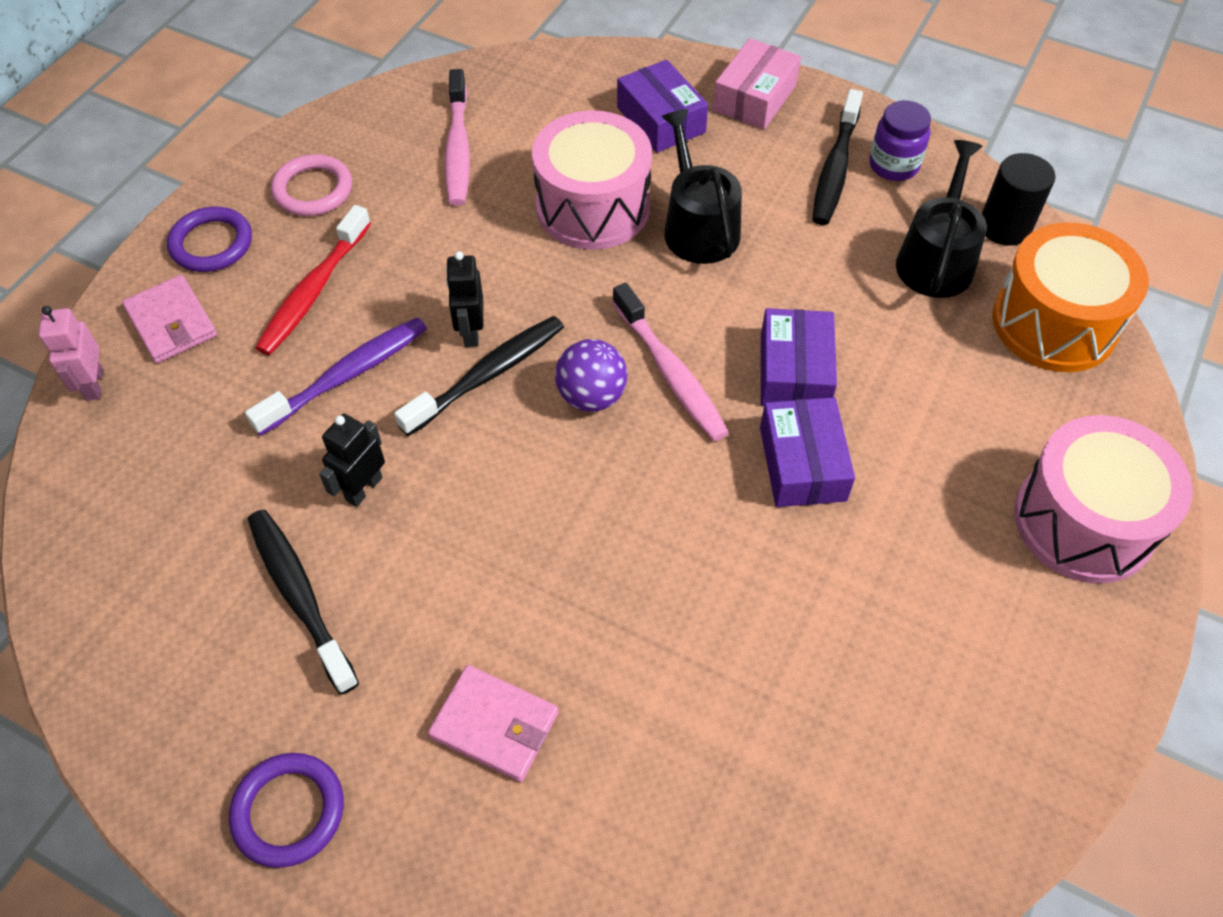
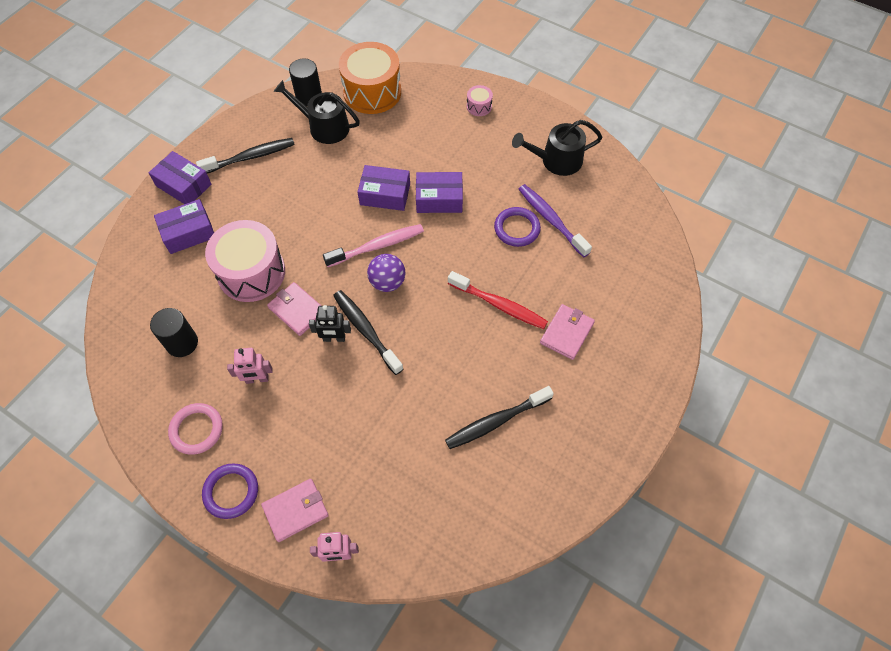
camera: 85 degrees left, 5 degrees up
purple ring [229,753,344,868] -> purple ring moved to [494,207,541,247]
purple toothbrush [245,317,427,436] -> purple toothbrush moved to [519,184,592,257]
red toothbrush [255,205,371,355] -> red toothbrush moved to [448,271,548,329]
black robot [319,414,385,507] -> none
pink toothbrush [444,69,470,206] -> black cylinder [150,308,198,357]
black watering can [661,109,742,264] -> black watering can moved to [512,120,602,176]
pink box [713,38,801,129] -> purple box [149,151,212,204]
black toothbrush [812,89,863,225] -> black toothbrush turned 45 degrees counterclockwise [196,138,295,173]
purple jar [869,100,931,181] -> none
pink drum [1014,415,1193,584] -> pink drum [467,85,493,116], size x0.43
none -> pink robot [227,348,273,384]
none -> pink wallet [267,282,321,336]

